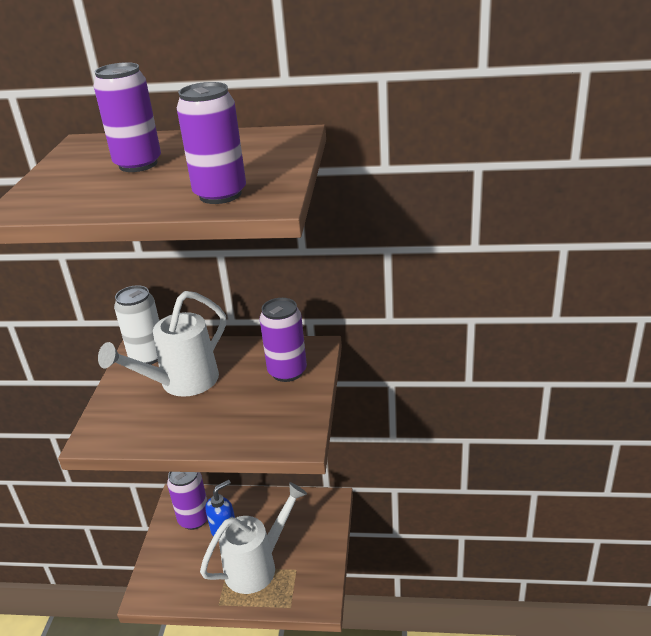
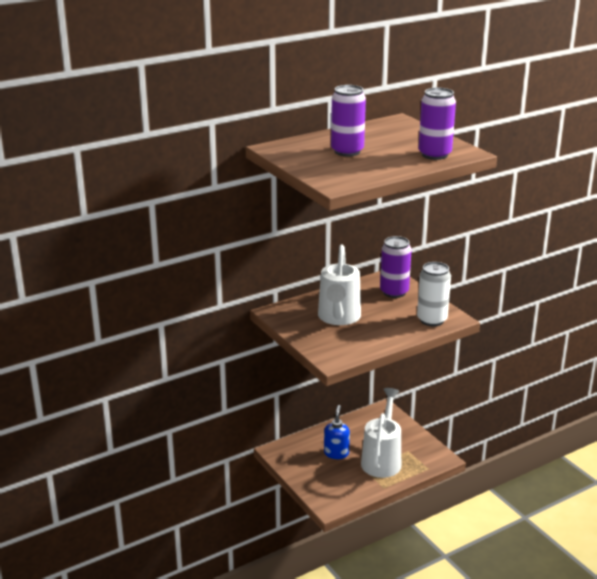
camera: 40 degrees left, 5 degrees down
white can [114,285,159,365] -> white can moved to [417,262,451,326]
purple can [167,472,208,530] -> none

